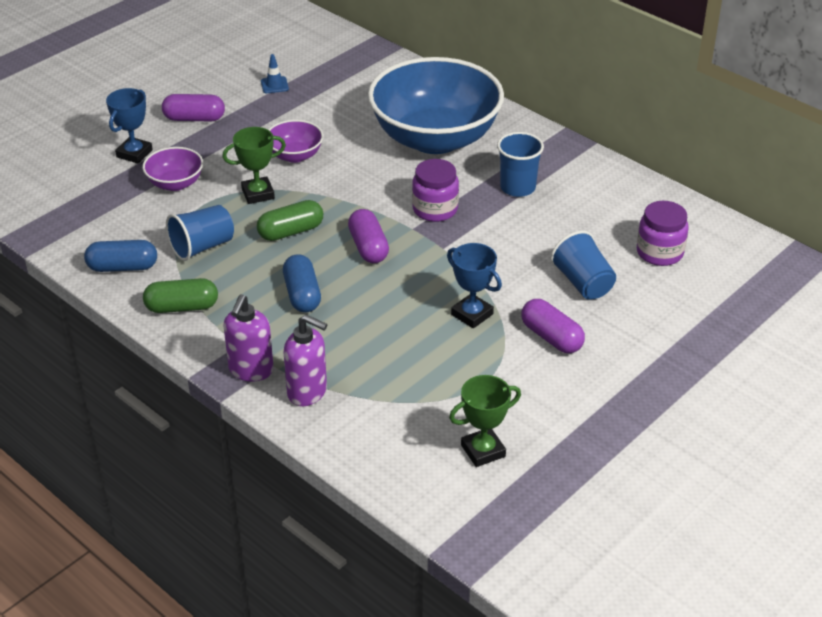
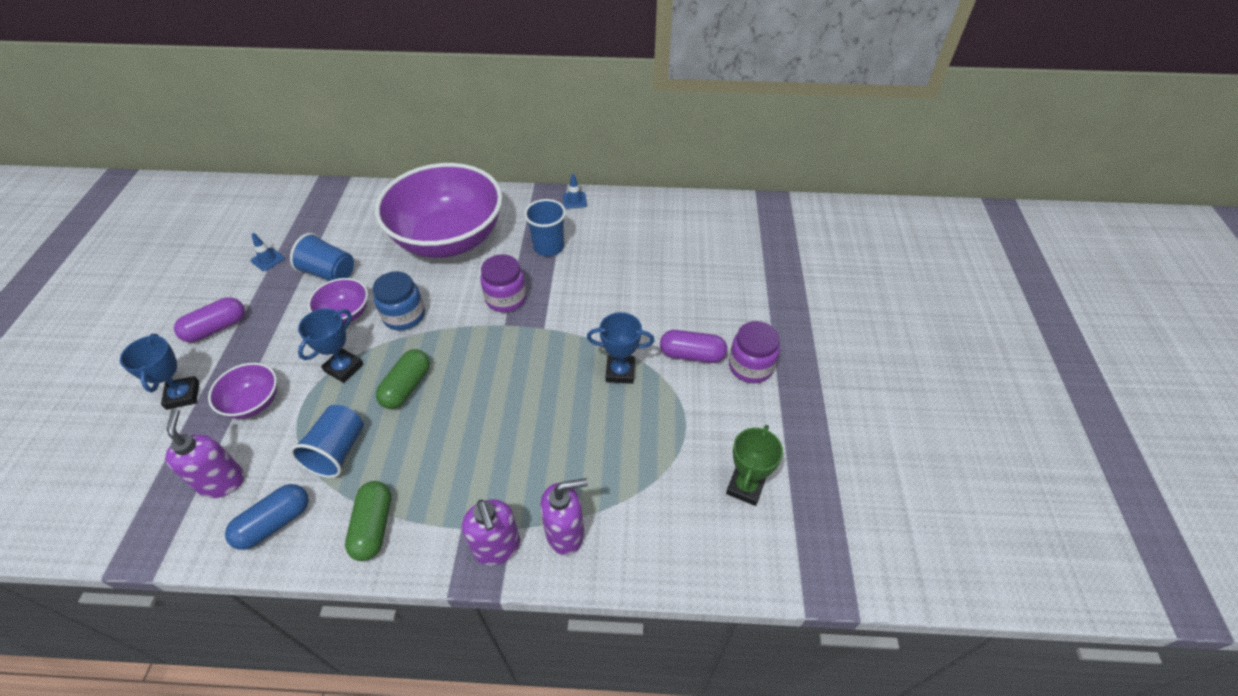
camera: 40 degrees left, 10 degrees up
green capsule [143,278,218,313] -> green capsule turned 45 degrees counterclockwise [345,481,391,561]
green trophy [222,127,286,204] -> blue trophy [298,309,363,383]
blue capsule [283,254,321,313] -> none
purple capsule [348,209,389,263] -> none
blue bowl [368,57,504,154] -> purple bowl [375,163,503,258]
blue cup [550,231,616,300] -> blue cup moved to [290,233,354,281]
purple jar [637,201,688,266] -> purple jar moved to [729,321,780,383]
none -> purple soap dispenser [165,409,244,498]
none -> blue jar [373,271,425,330]
none -> blue traffic cone [563,174,587,209]

